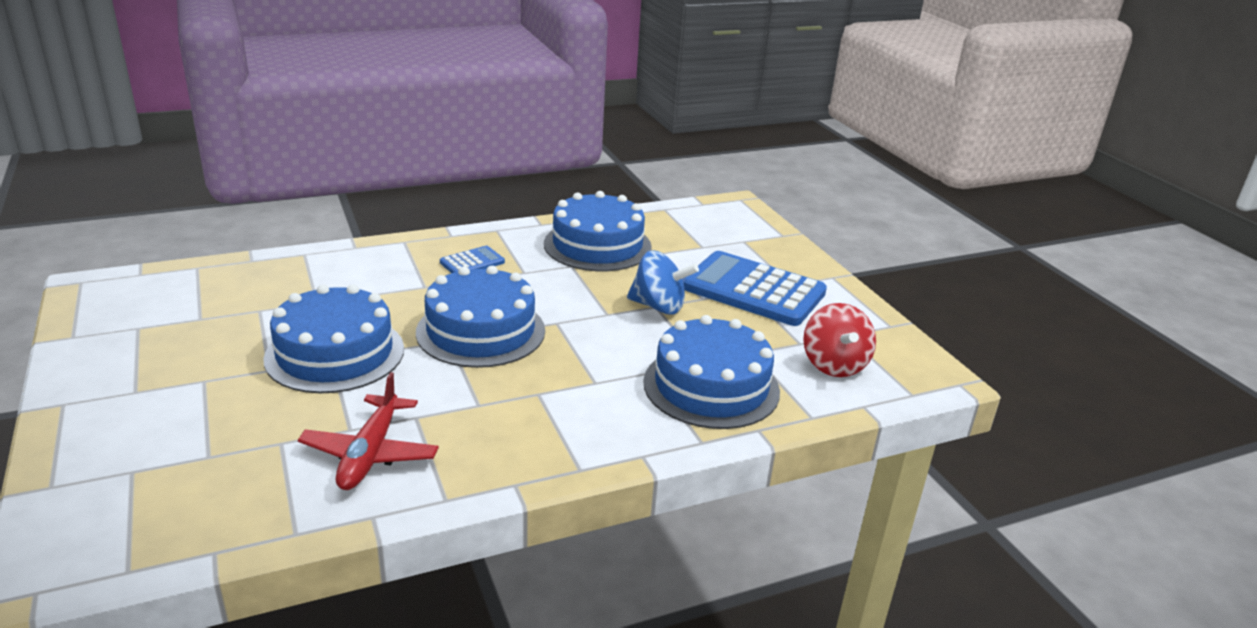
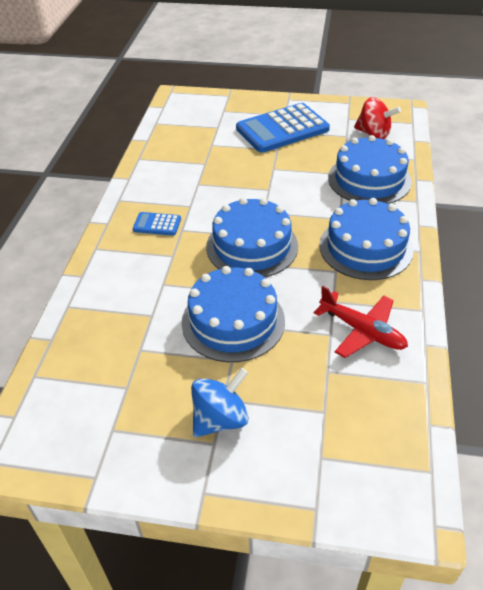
camera: 55 degrees left, 15 degrees up
blue calculator [440,246,505,273] -> blue calculator turned 75 degrees counterclockwise [133,212,181,236]
blue cake [544,191,652,271] -> blue cake moved to [319,198,413,280]
blue spinning top [627,250,699,314] -> blue spinning top moved to [191,368,249,437]

